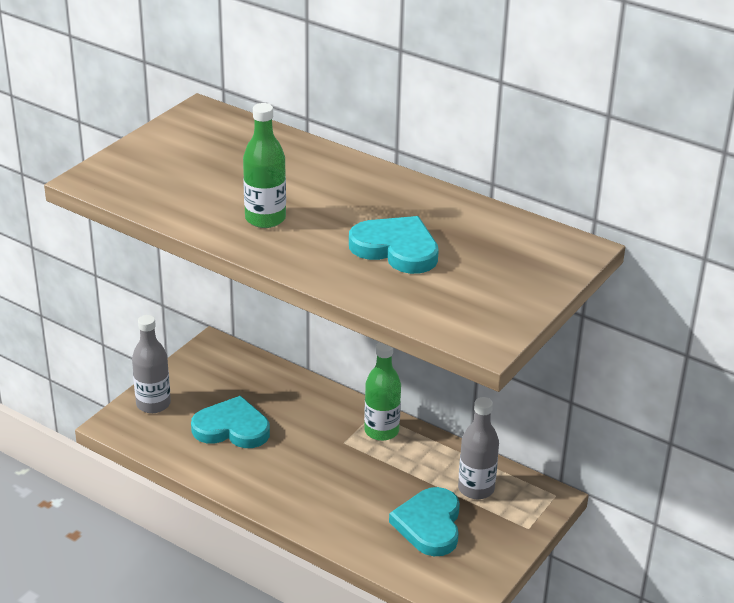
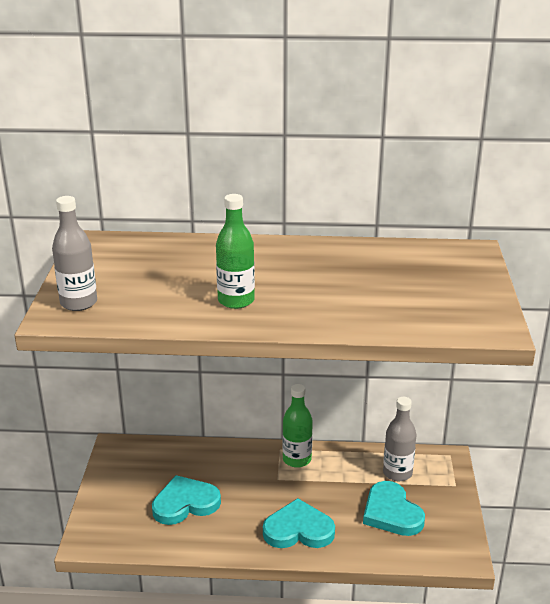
camera: 30 degrees left, 5 degrees down
grey bottle [132,315,171,413] -> grey bottle moved to [52,196,97,311]
turquoise heart [349,216,439,274] -> turquoise heart moved to [263,498,335,548]

